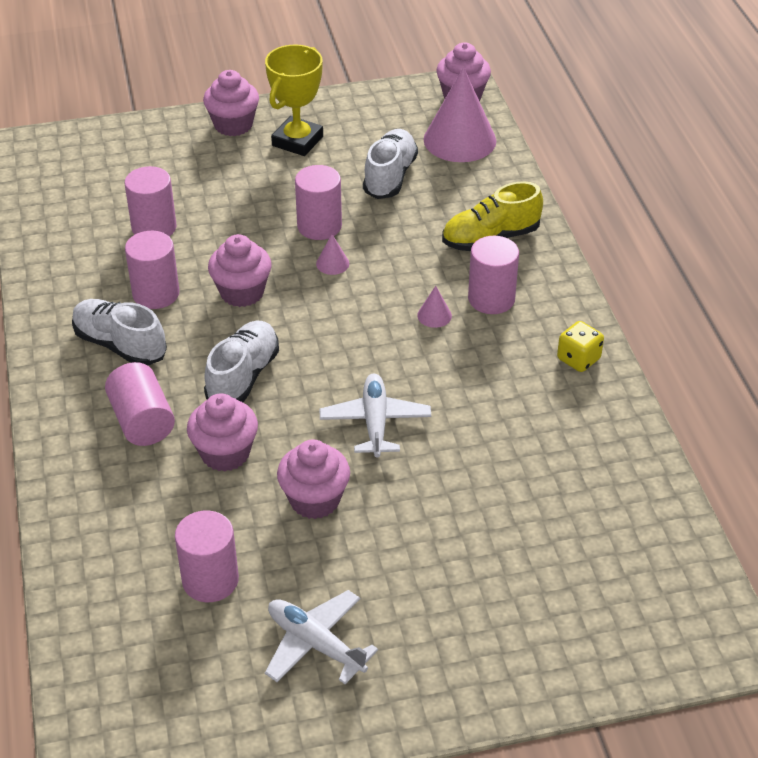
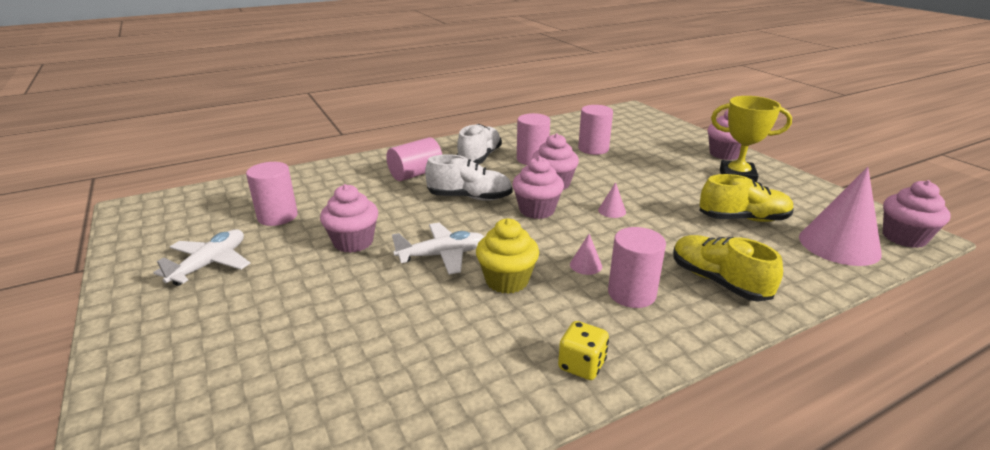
camera: 75 degrees right, 15 degrees down
pink cupcake [187,393,258,471] -> pink cupcake moved to [512,156,564,219]
pink cylinder [295,165,342,240] -> none
white shoe [363,129,418,199] -> yellow shoe [699,174,794,222]
none -> yellow cupcake [476,218,539,294]

